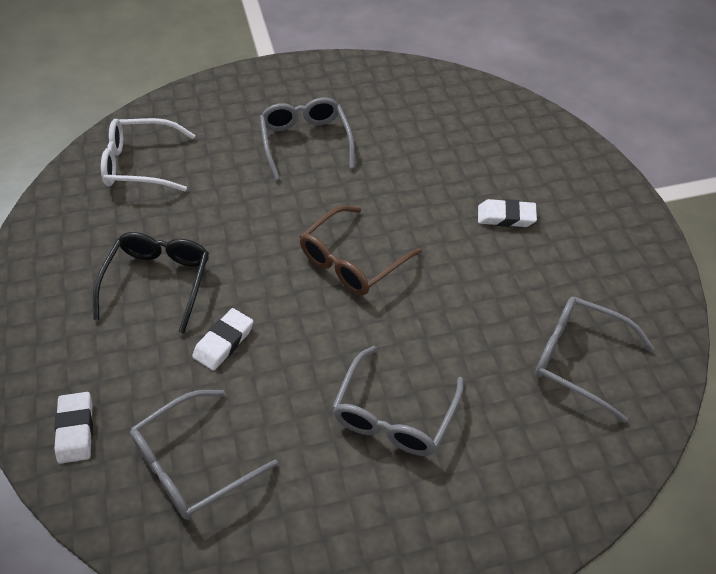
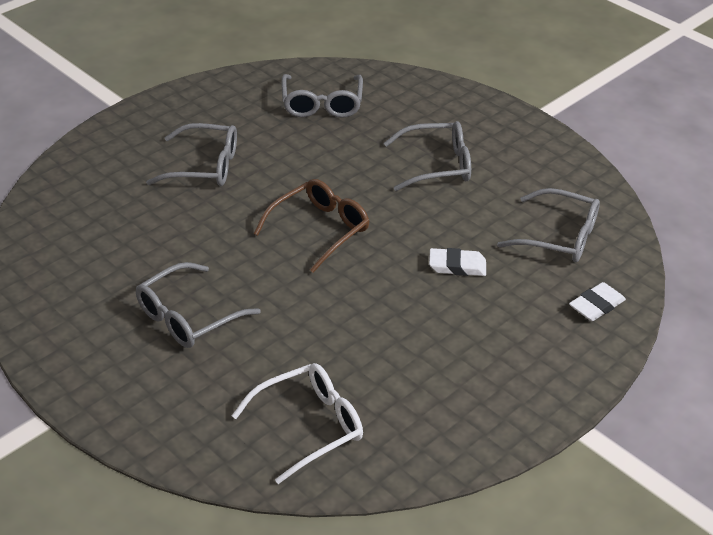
camera: 120 degrees left, 10 degrees down
black glasses [93,232,209,334] -> none
white glasses [101,118,195,191] -> white glasses turned 90 degrees counterclockwise [232,363,363,484]
brown glasses [299,206,422,295] -> brown glasses turned 60 degrees counterclockwise [254,179,370,273]
white eraser [478,199,537,227] -> grey glasses [146,123,237,186]

